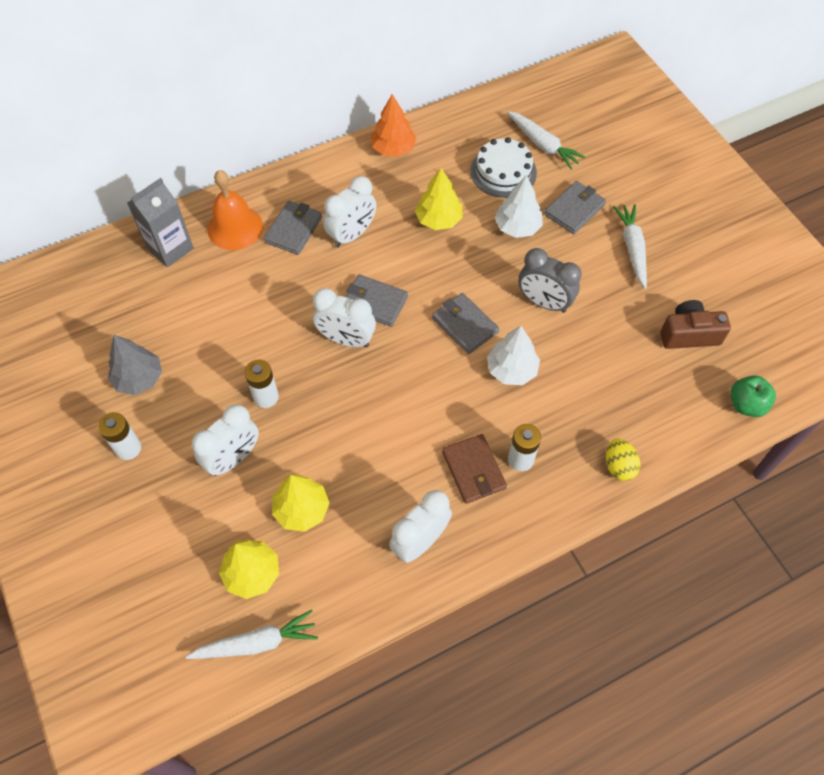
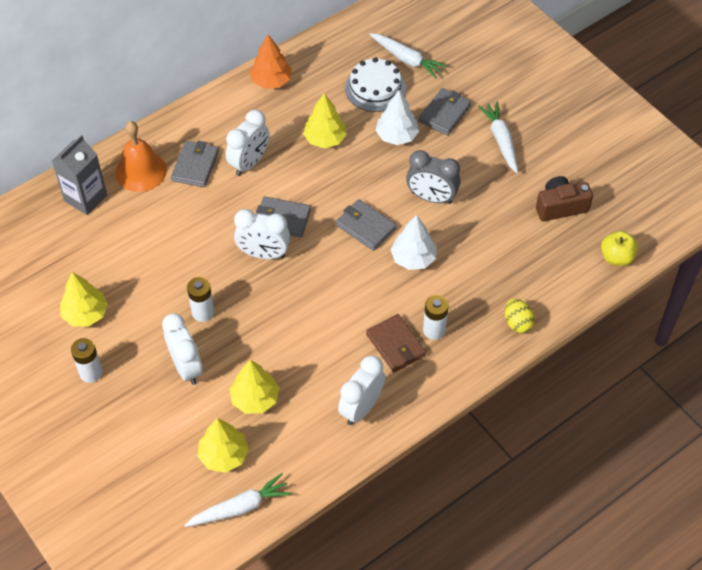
camera: 10 degrees left, 5 degrees down
grey tree [108,335,162,395] -> yellow tree [60,272,108,327]
white clock [192,404,259,476] -> white clock turned 60 degrees counterclockwise [162,313,202,385]
green apple [731,375,776,417] -> yellow apple [601,231,638,266]

